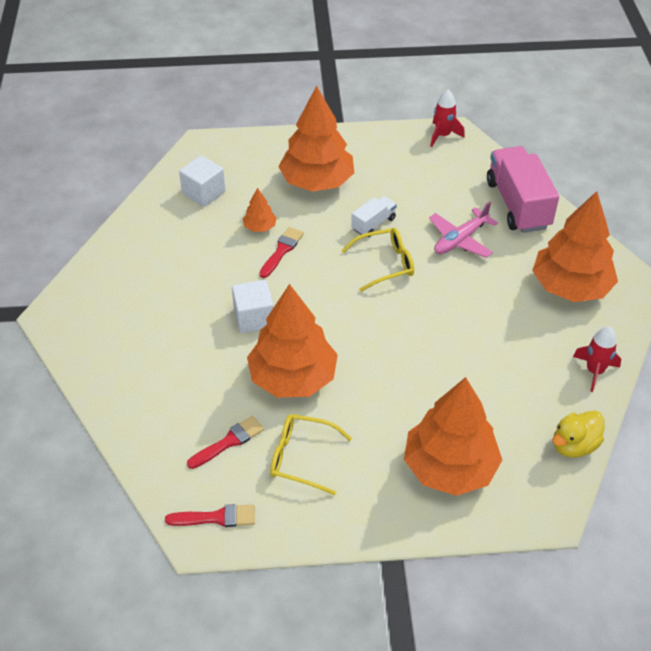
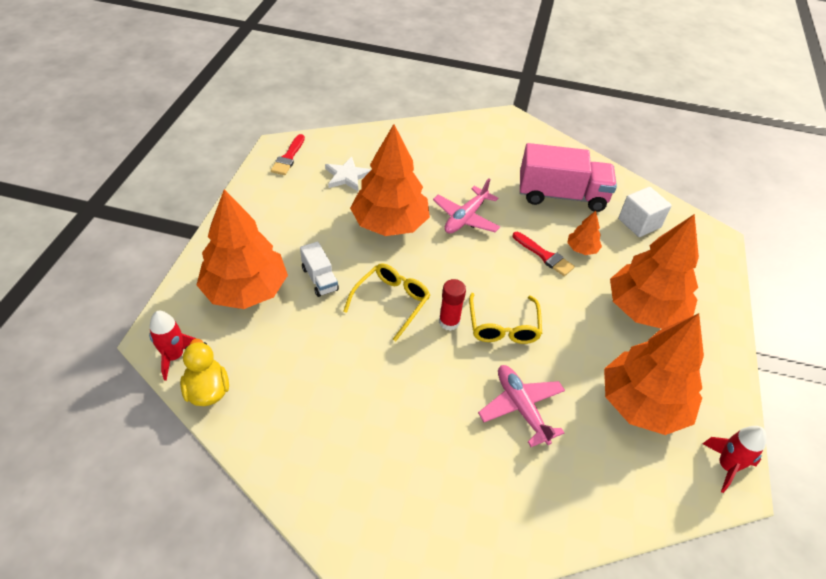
camera: 105 degrees right, 0 degrees up
red brush [187,416,264,469] -> white star [325,157,371,191]
white cube [232,280,274,333] -> pink plane [433,179,500,234]
yellow glasses [270,414,352,495] -> yellow glasses moved to [343,263,430,341]
white truck [351,196,397,237] -> white truck moved to [300,241,339,297]
pink truck [487,146,559,233] -> pink truck moved to [520,143,617,212]
orange tree [532,191,618,302] -> orange tree moved to [604,313,704,435]
red rocket [573,326,621,392] -> red rocket moved to [149,311,197,381]
none -> red glue stick [439,279,466,331]

